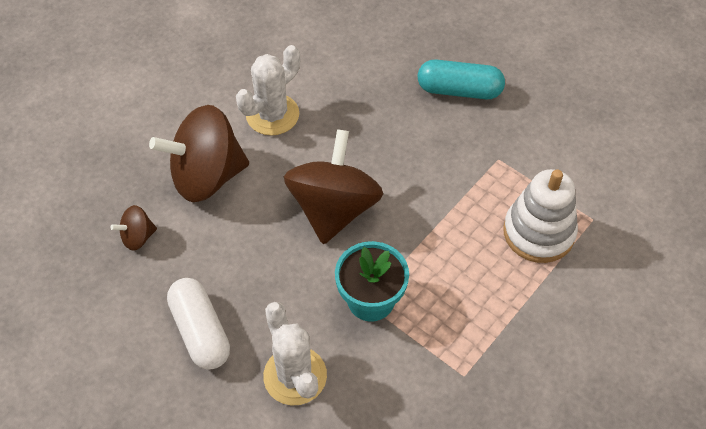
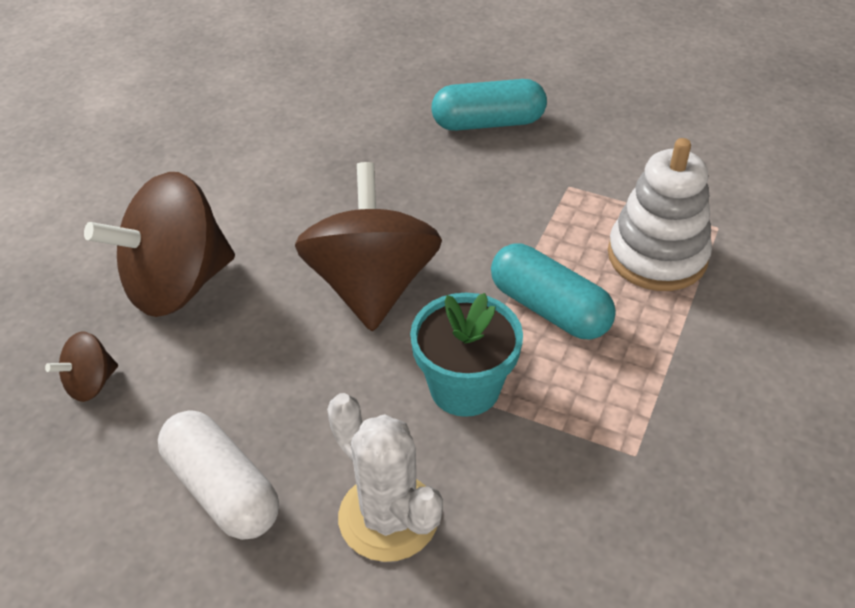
camera: 15 degrees left, 10 degrees down
white cactus [236,45,300,136] -> none
none -> turquoise capsule [491,243,616,340]

